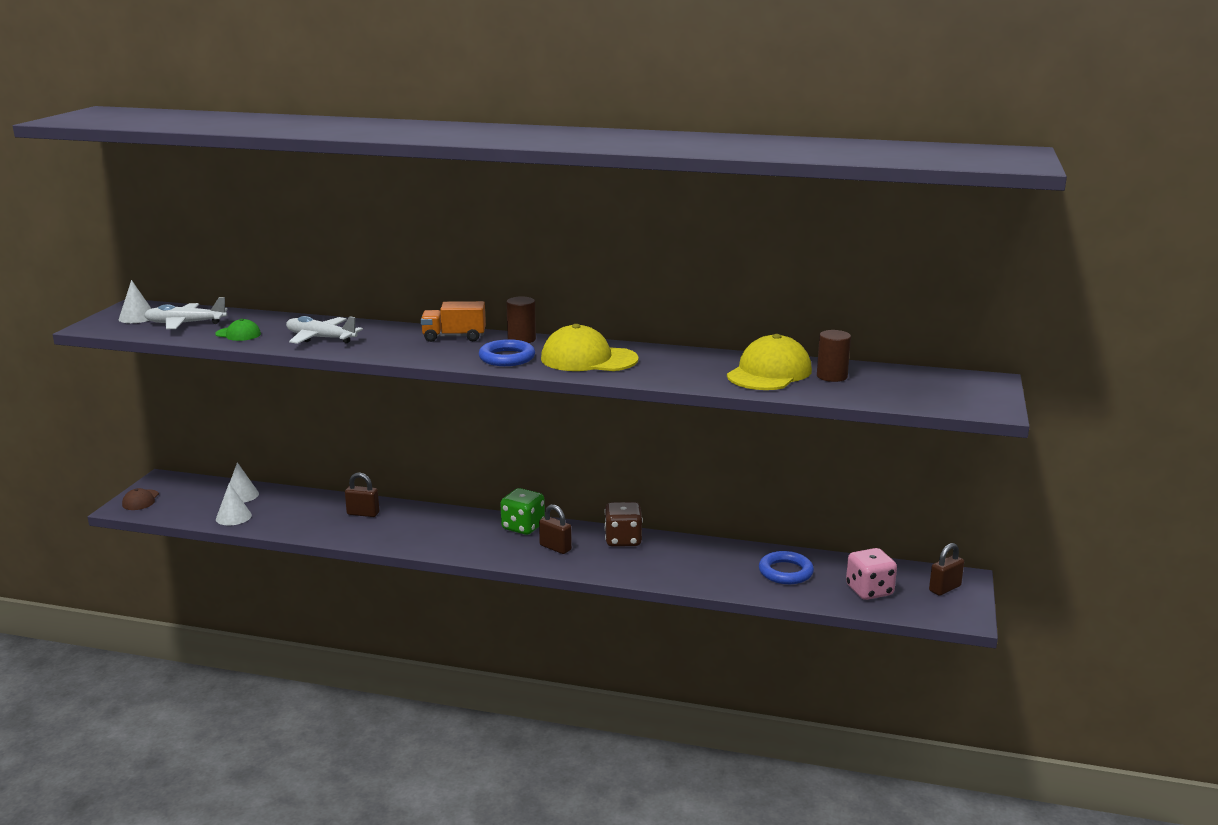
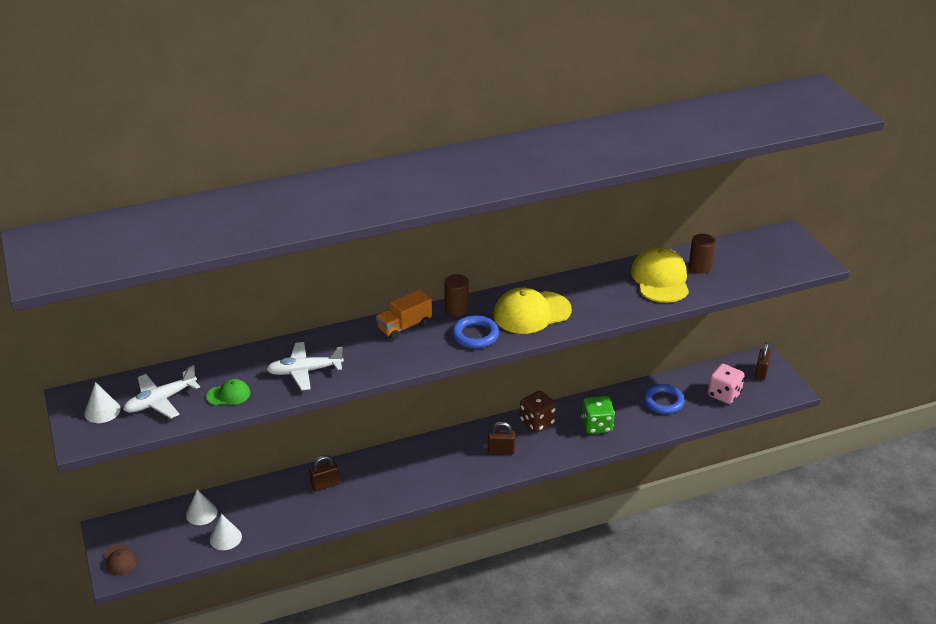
camera: 35 degrees left, 15 degrees up
green dice [500,488,545,535] -> green dice moved to [581,396,615,434]

